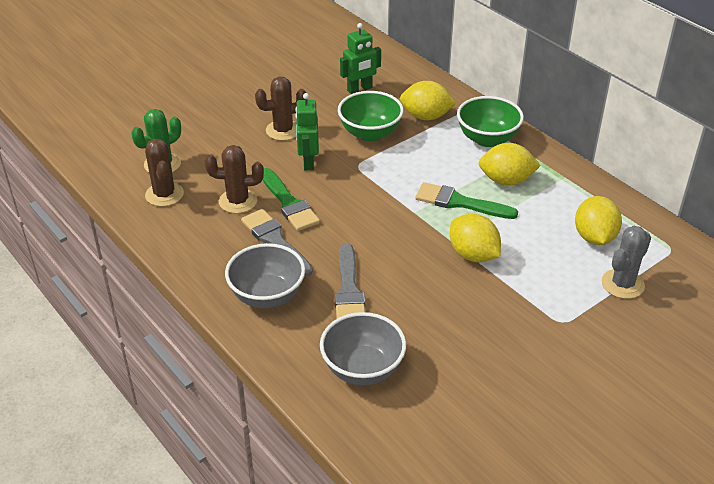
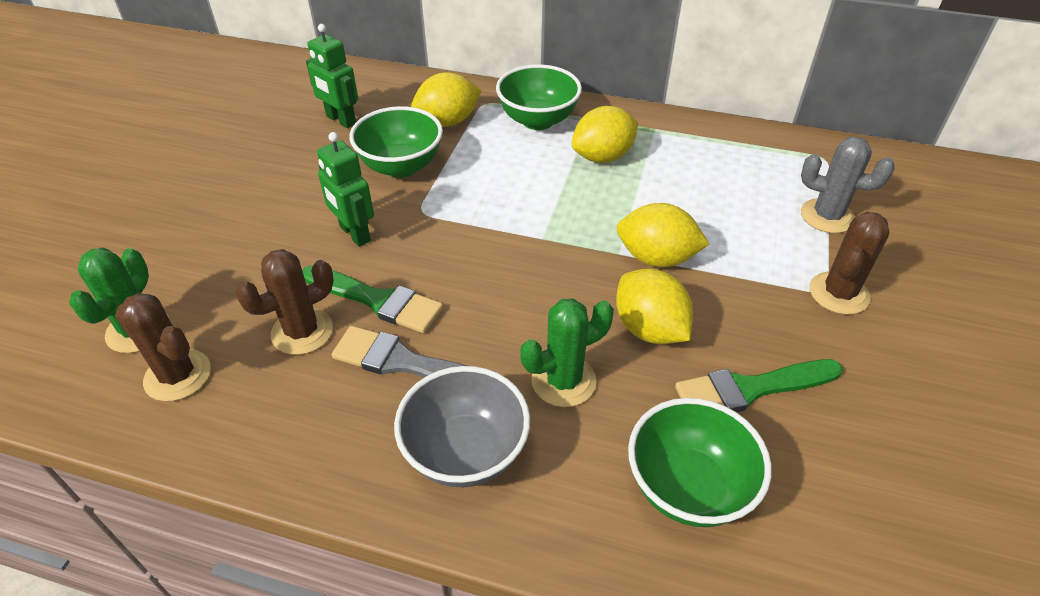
camera: 35 degrees left, 5 degrees up
brown cactus [255,77,306,141] -> brown cactus moved to [810,212,889,315]
grey bowl [320,312,406,385] -> green bowl [628,398,772,527]
grey brush [335,243,365,318] -> green cactus [520,299,614,407]
green robot [340,23,381,94] -> green robot turned 105 degrees clockwise [306,24,358,128]
green brush [415,182,518,219] -> green brush moved to [675,359,843,412]
yellow lemon [575,196,622,245] -> yellow lemon moved to [616,269,693,344]
grey cactus [602,226,651,299] -> grey cactus turned 75 degrees counterclockwise [801,137,895,233]

